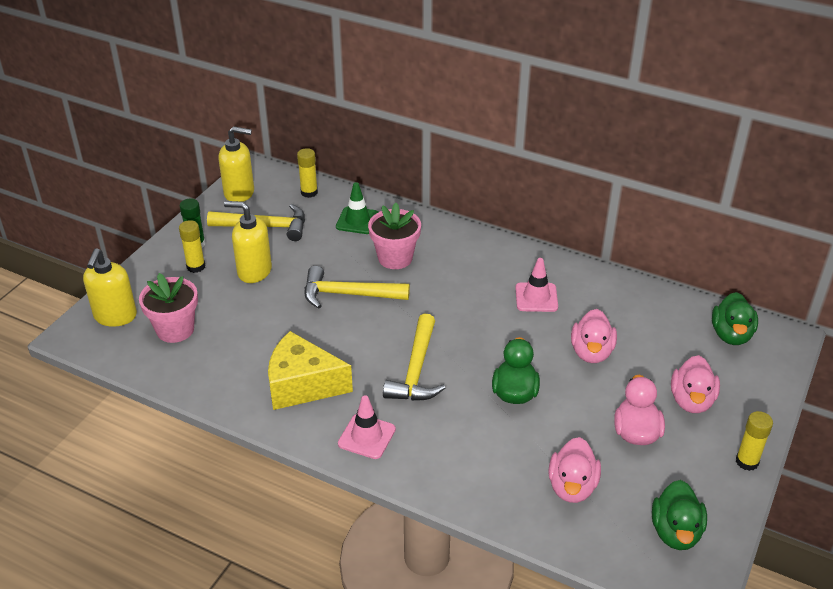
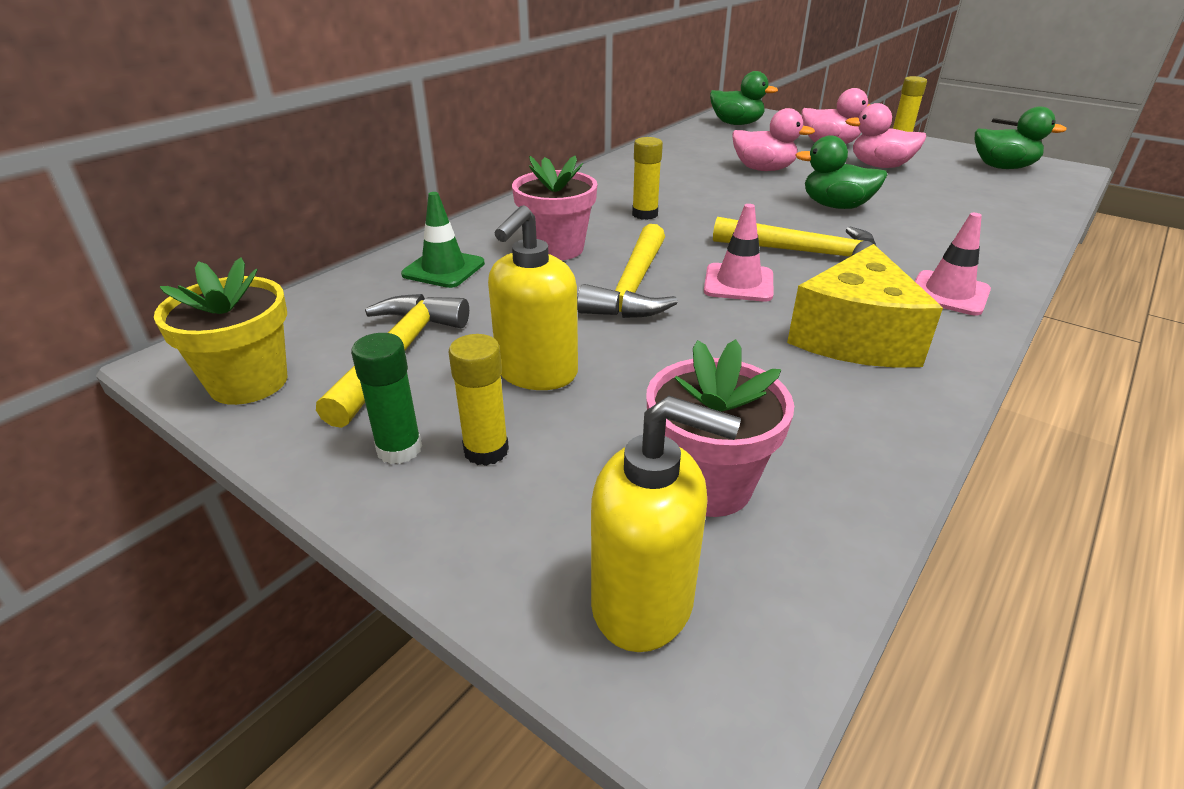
camera: 80 degrees left, 5 degrees down
yellow soap dispenser [218,126,254,202] -> yellow flower pot [154,257,288,405]
yellow glue stick [297,148,318,198] -> yellow glue stick moved to [632,137,663,220]
pink traffic cone [515,258,558,312] -> pink traffic cone moved to [704,204,774,302]
pink duck [548,437,601,503] -> none

